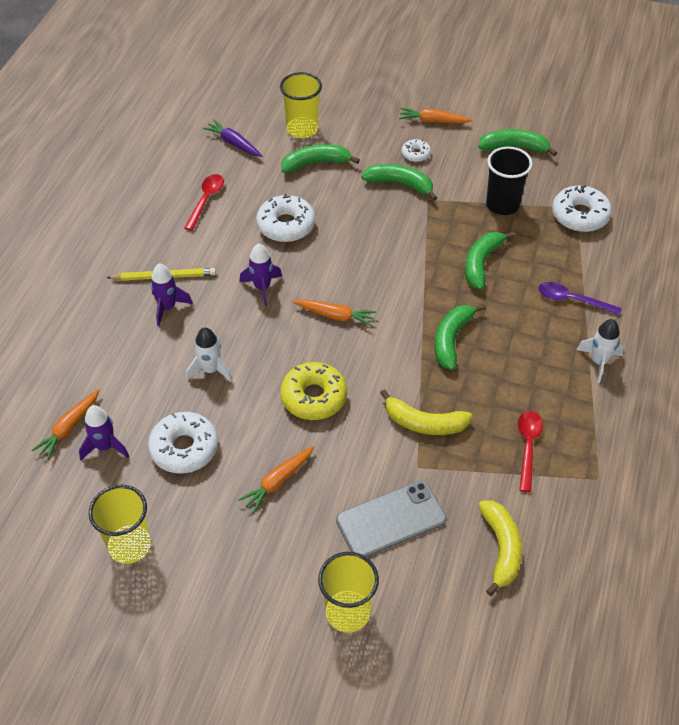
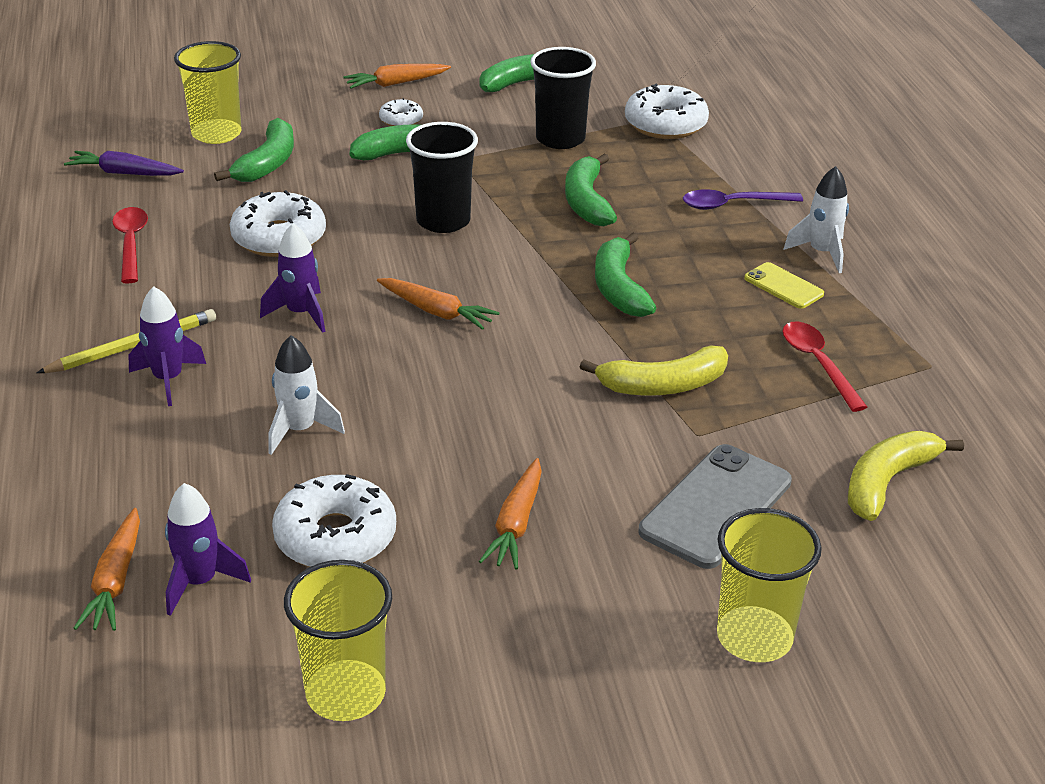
camera: 30 degrees left, 15 degrees down
yellow donut [280,362,347,420] -> none
green banana [281,144,360,173] -> green banana turned 150 degrees clockwise [214,118,294,182]
orange carrot [292,299,377,327] -> orange carrot turned 45 degrees clockwise [377,278,500,330]
yellow banana [479,501,522,596] -> yellow banana turned 105 degrees counterclockwise [848,431,964,521]
none -> black cup [406,122,478,233]
none -> yellow phone [744,262,824,309]

